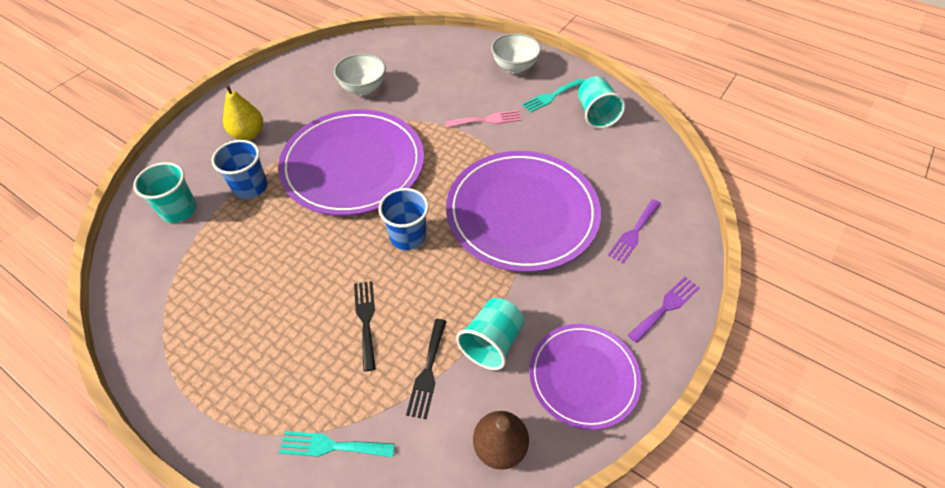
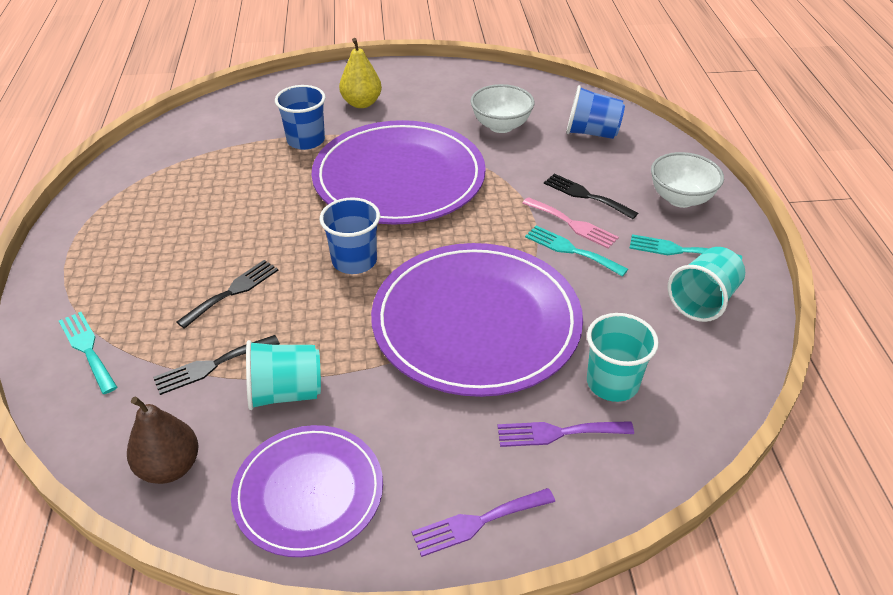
camera: 50 degrees right, 10 degrees down
turquoise cup [133,162,197,223] -> turquoise cup moved to [587,313,659,402]
purple fork [628,276,700,343] -> purple fork turned 150 degrees clockwise [412,488,555,557]
none -> turquoise fork [525,226,628,277]
none -> black fork [544,174,638,219]
none -> blue cup [566,85,625,139]

